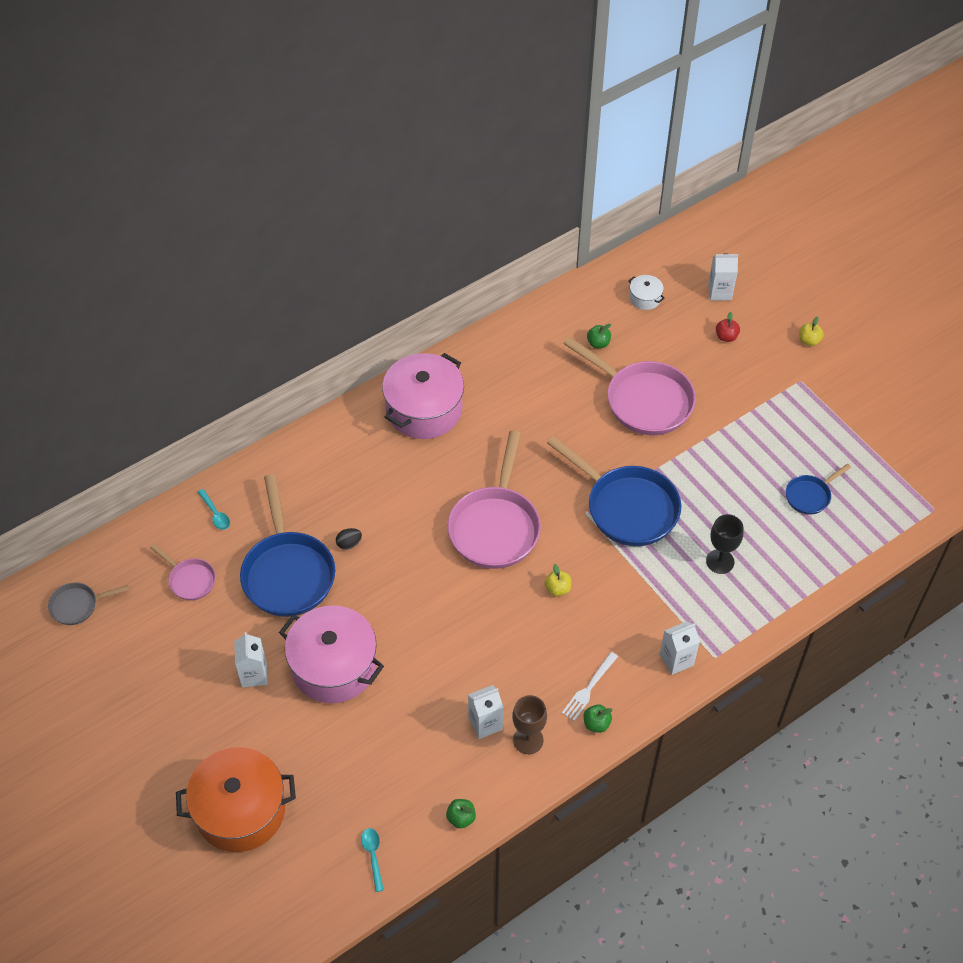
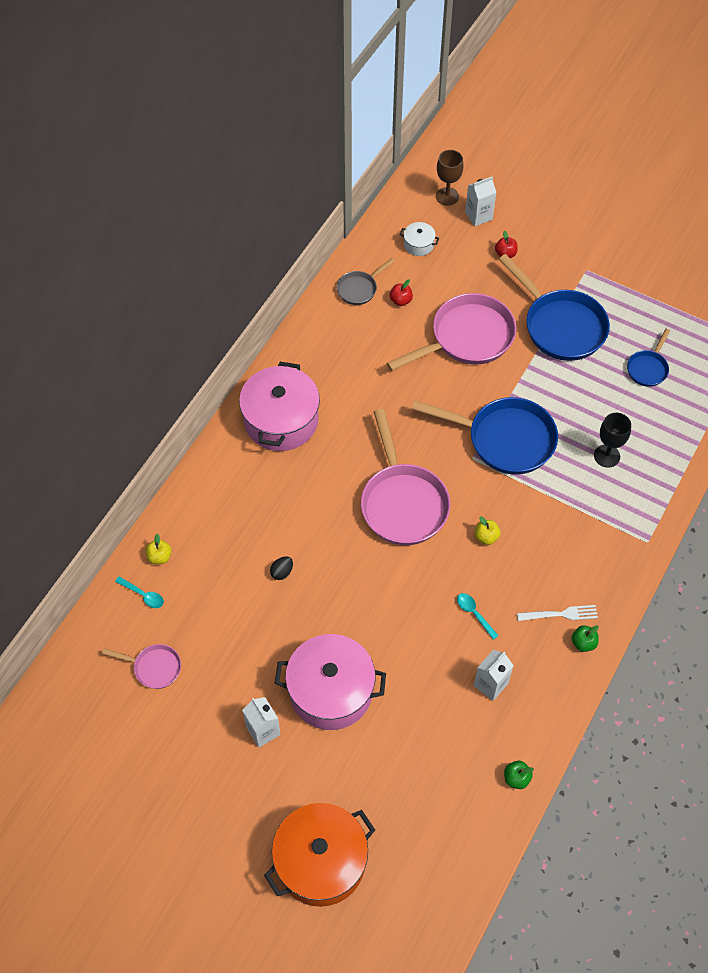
camera: 25 degrees left, 5 degrees up
grey pan [48,582,129,625] -> grey pan moved to [337,258,395,305]
blue pan [240,474,335,617] -> blue pan moved to [498,254,610,361]
turquoise spoon [361,828,384,892] -> turquoise spoon moved to [457,593,499,640]
brown goblet [512,695,547,754] -> brown goblet moved to [436,150,463,206]
white fork [562,652,618,721] -> white fork turned 105 degrees counterclockwise [517,605,598,621]
pink pan [563,337,696,435] -> pink pan turned 45 degrees counterclockwise [386,293,516,371]
green apple [587,324,611,348] -> red apple [390,279,413,306]
white carton [660,621,700,675] -> none
yellow apple [799,317,824,346] -> yellow apple moved to [145,534,172,564]

